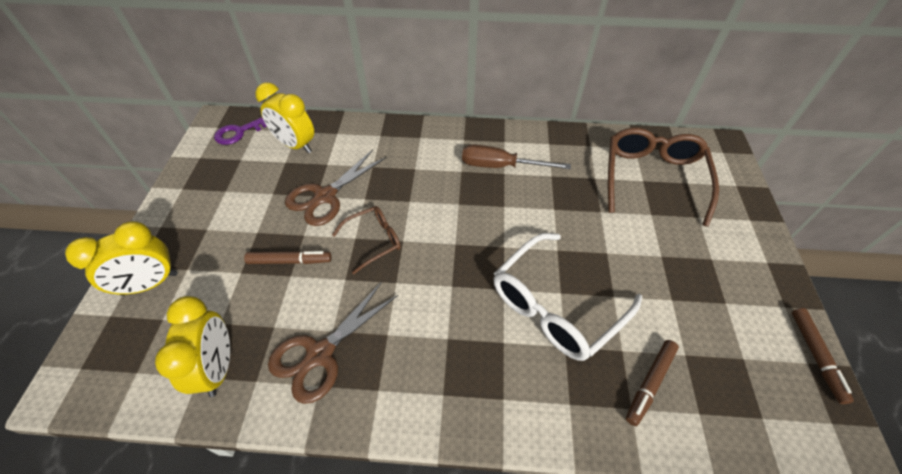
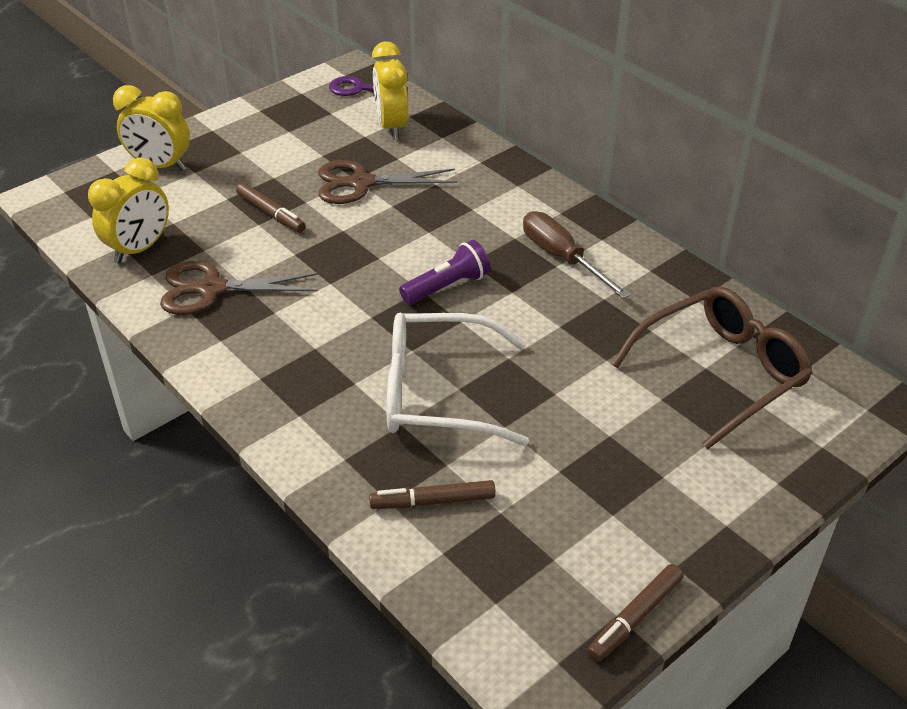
camera: 45 degrees right, 10 degrees down
brown glasses [332,206,401,274] -> none
none -> purple flashlight [399,240,490,304]

